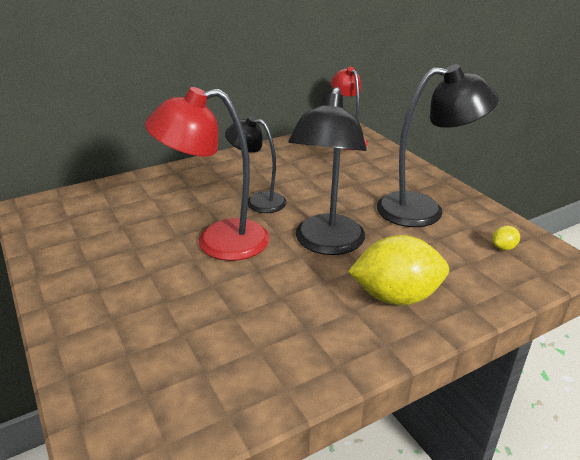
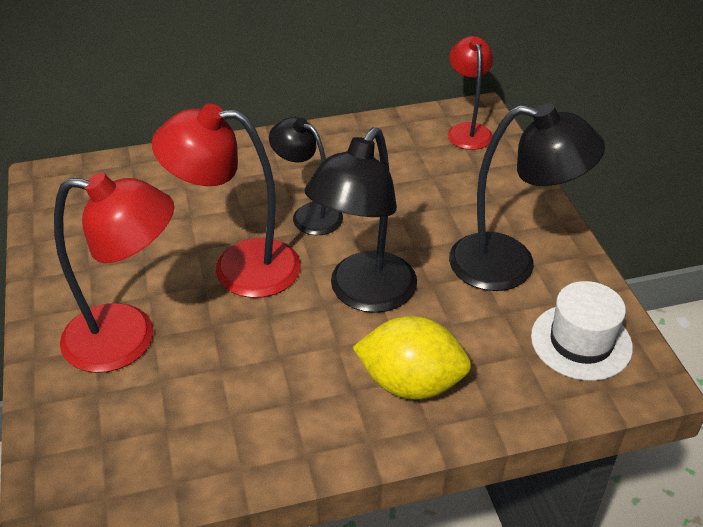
camera: 15 degrees right, 10 degrees up
yellow lemon [492,226,520,250] -> white hat [531,281,633,381]
none -> red lamp [54,173,174,373]

